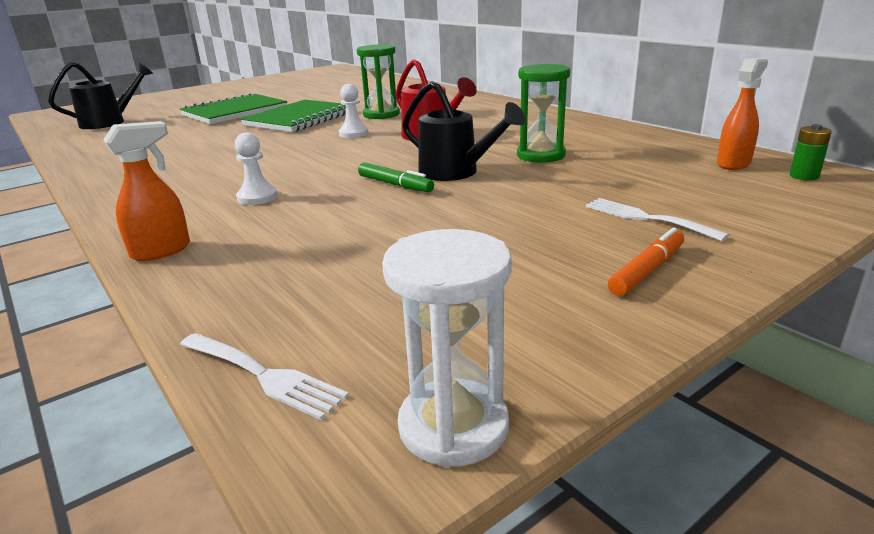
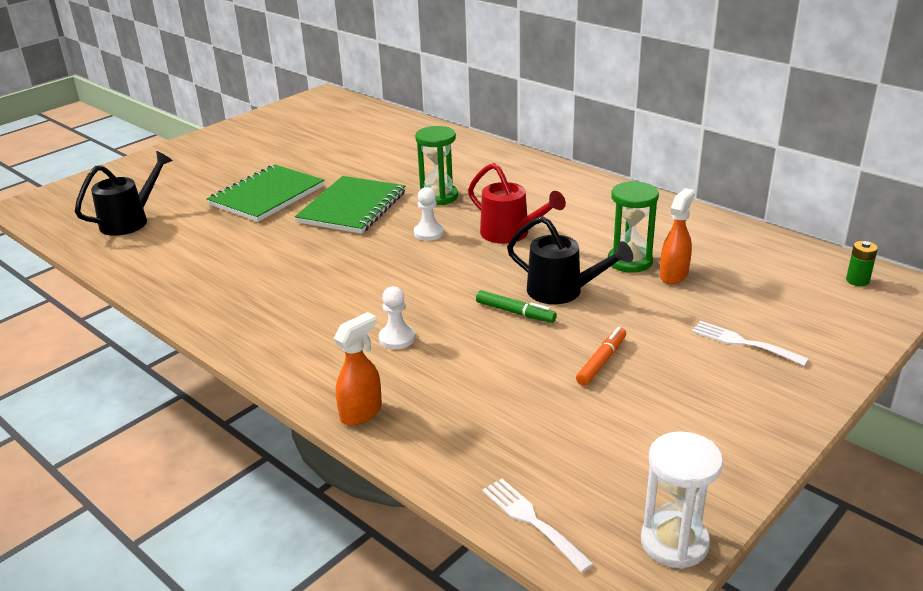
camera: 10 degrees left, 5 degrees up
white fork [180,333,349,420] -> white fork turned 150 degrees counterclockwise [482,478,594,573]
orange marker [608,227,684,296] -> orange marker moved to [576,327,626,386]
orange spray bottle [717,58,768,170] -> orange spray bottle moved to [660,188,695,284]

